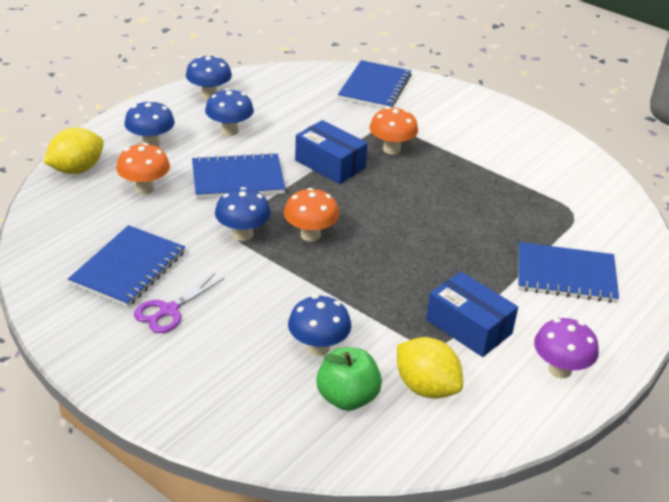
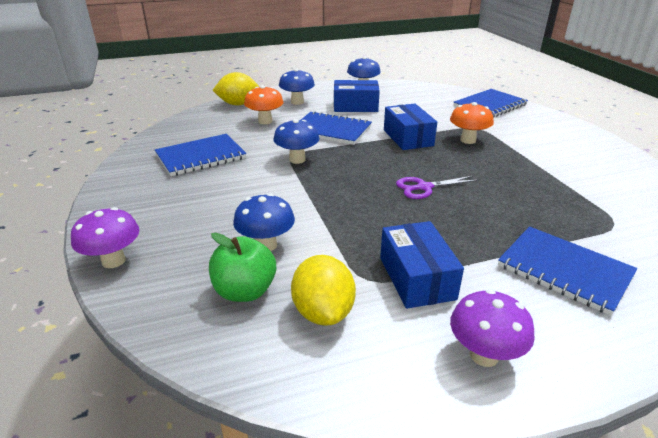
camera: 35 degrees right, 5 degrees down
purple scissors [134,274,224,333] -> purple scissors moved to [396,176,479,199]
blue mushroom [205,88,254,136] -> blue box [334,80,380,112]
orange mushroom [284,188,339,242] -> none
none -> purple mushroom [71,207,139,268]

